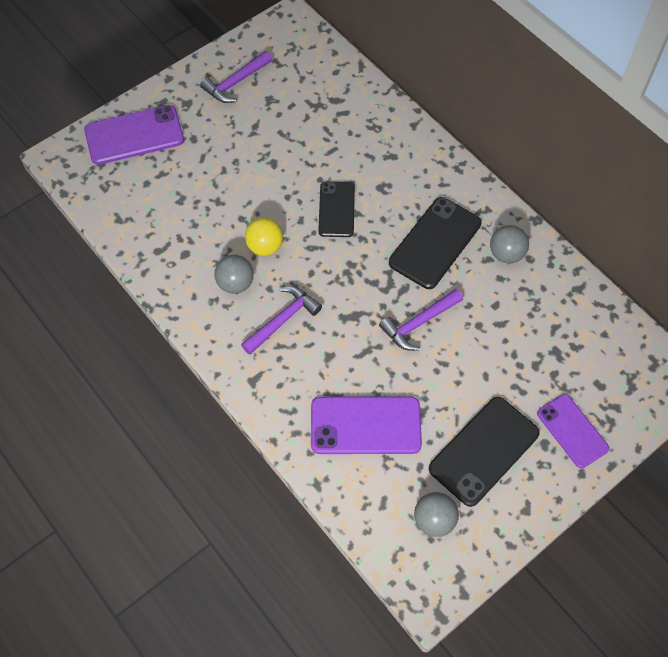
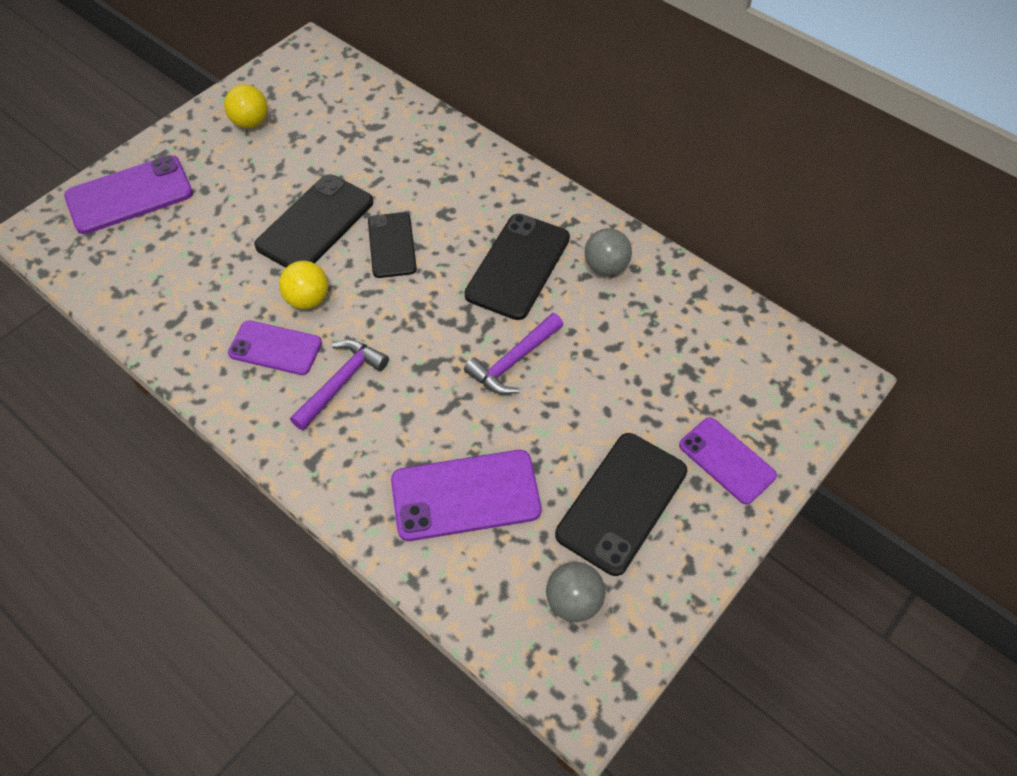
camera: 10 degrees left, 5 degrees down
purple hammer [200,51,272,103] -> yellow ball [224,84,268,128]
grey ball [214,255,254,294] -> purple phone [228,320,322,375]
none -> black phone [254,175,373,268]

